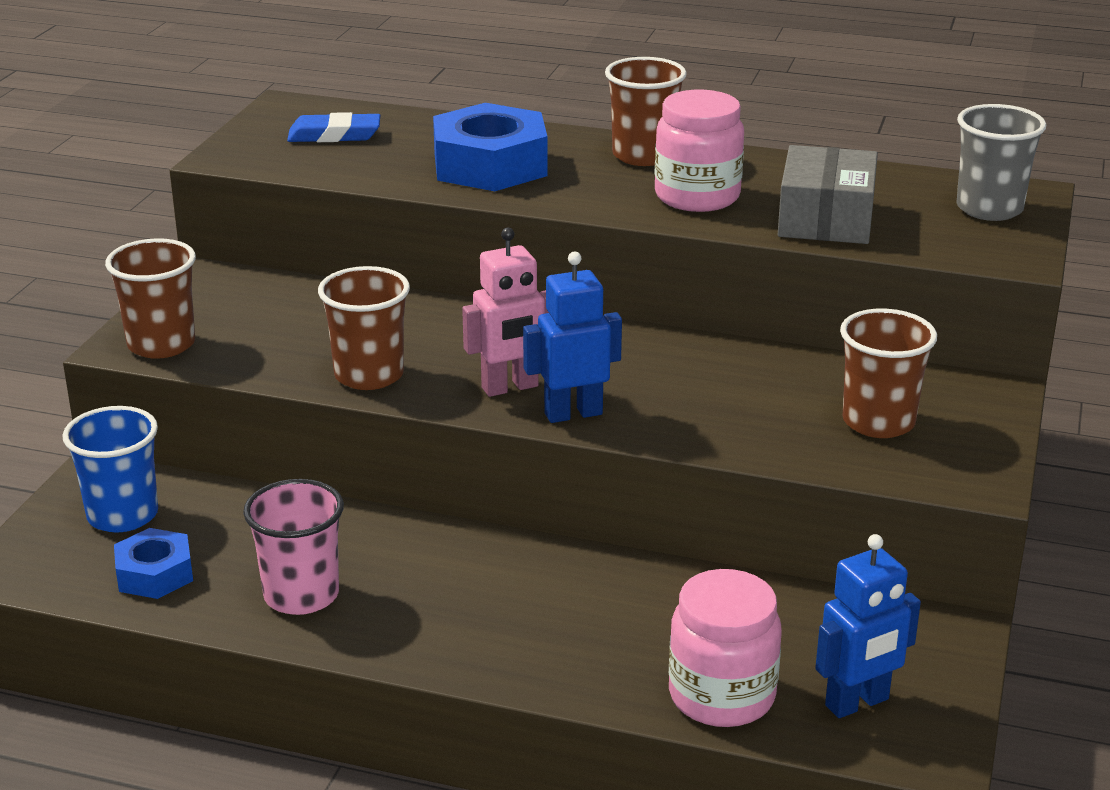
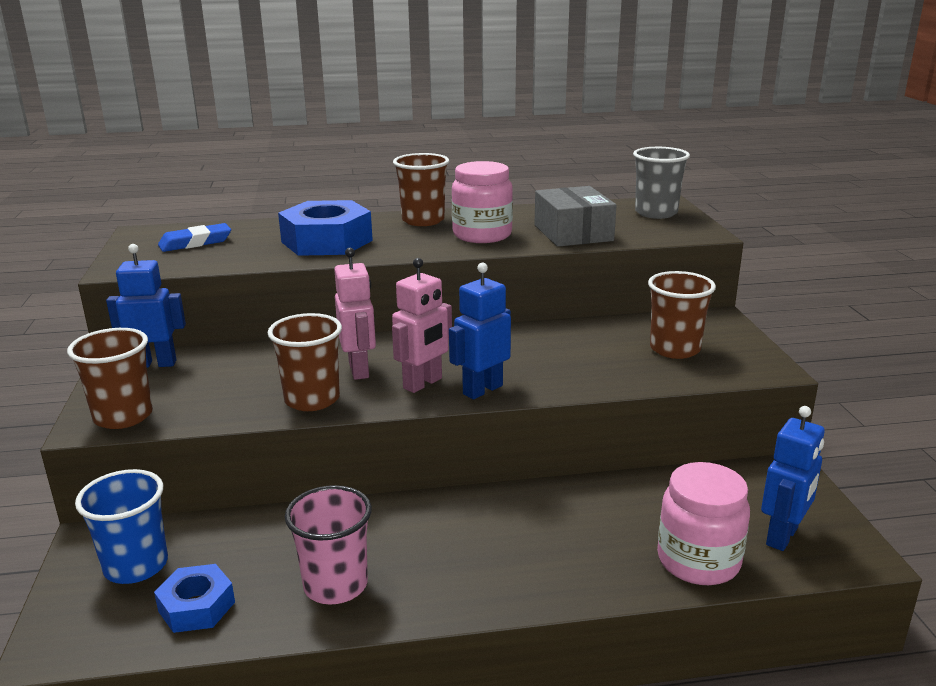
camera: 25 degrees left, 5 degrees down
none -> blue robot [106,244,186,368]
none -> pink robot [334,248,376,380]

